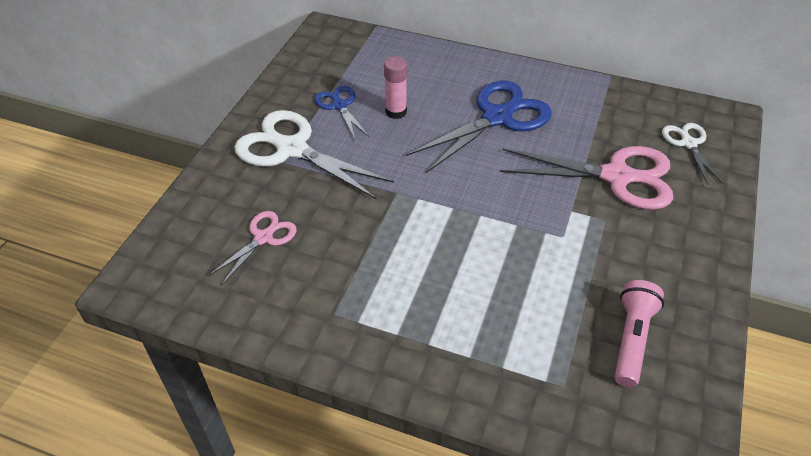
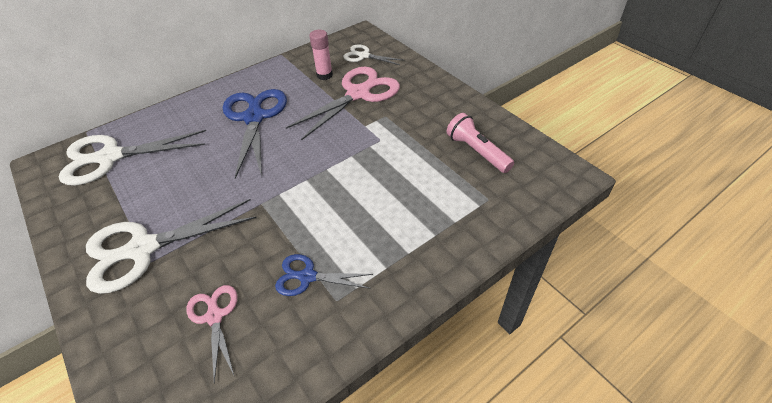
camera: 55 degrees left, 0 degrees up
blue scissors [314,86,370,139] -> blue scissors moved to [275,254,373,296]
pink glue stick [384,56,407,119] -> pink glue stick moved to [309,30,333,80]
none -> white scissors [59,130,206,186]

